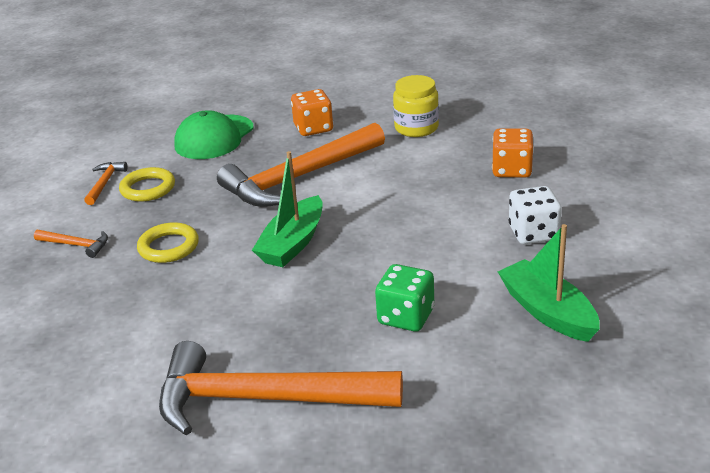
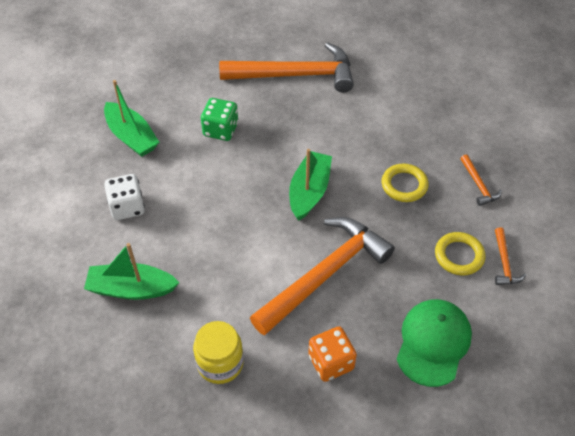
camera: 170 degrees right, 20 degrees up
orange hammer [34,230,108,258] -> orange hammer turned 120 degrees counterclockwise [460,155,502,206]
orange dice [492,128,534,178] -> green boat [84,243,179,300]

